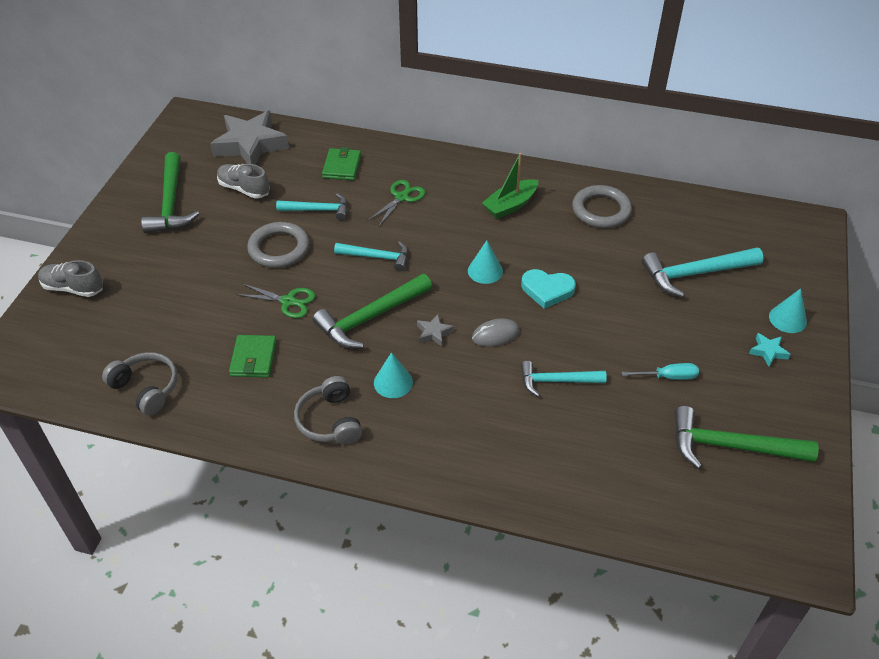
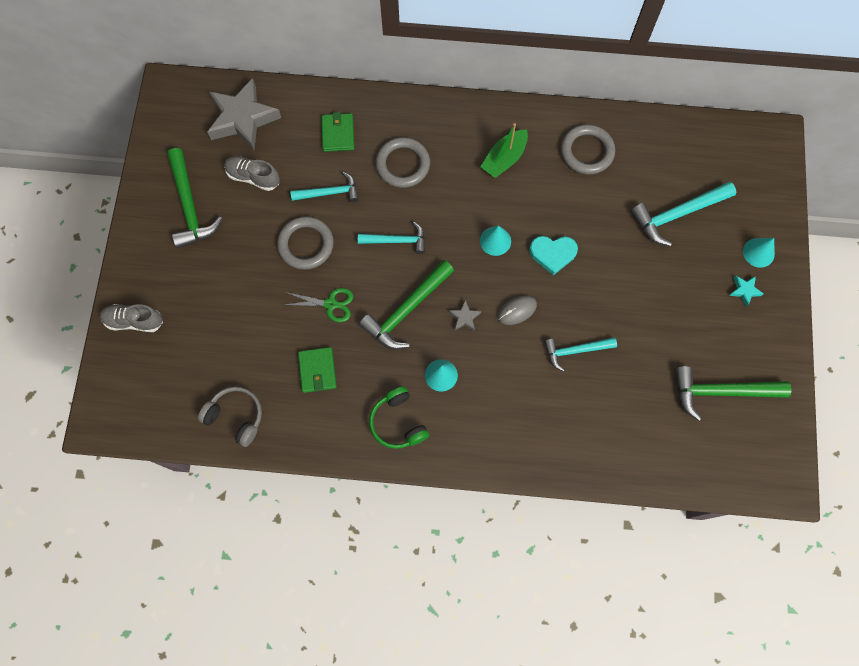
camera: 10 degrees left, 25 degrees up
grey headphones [294,376,362,444] -> green headphones [369,386,429,449]
green scissors [367,180,426,226] -> grey ring [376,137,430,188]
turquoise screwdriver [622,363,699,380] -> none

